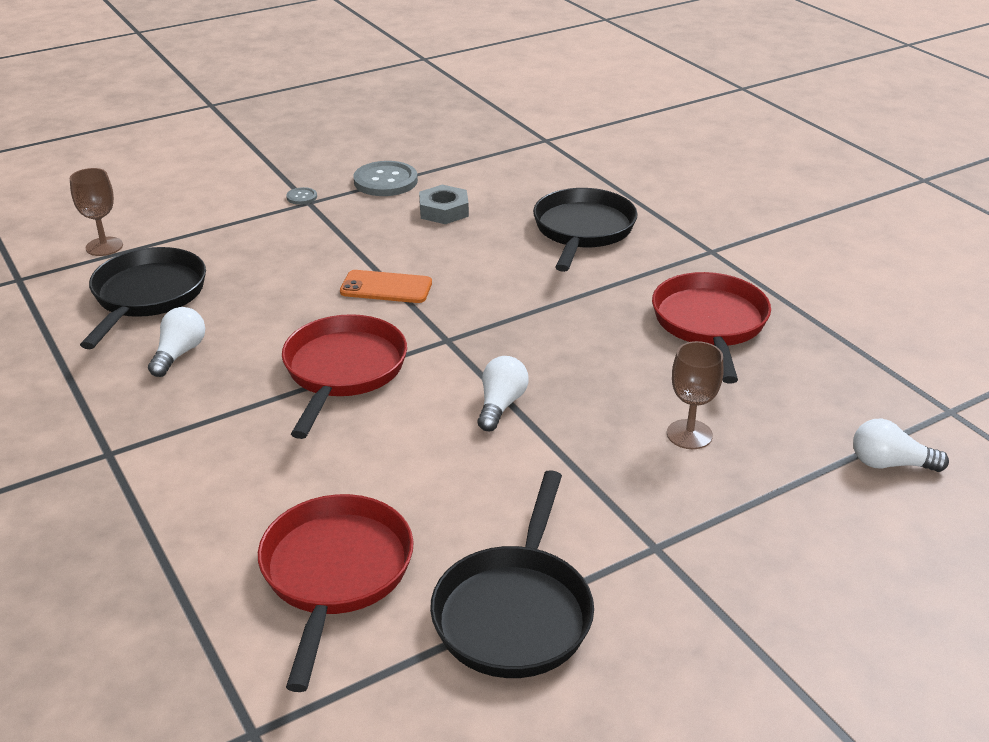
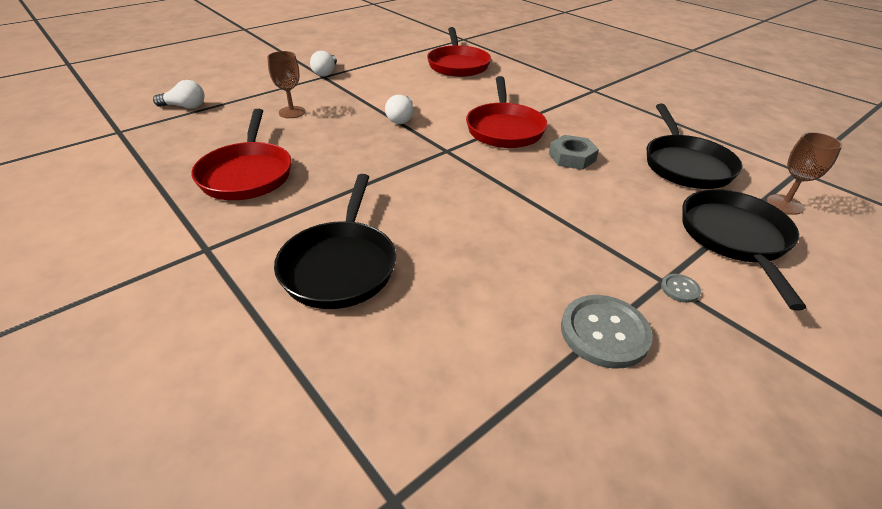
camera: 170 degrees right, 5 degrees up
white light bulb [148,307,205,377] -> white light bulb moved to [310,51,337,77]
orange phone [340,270,432,303] -> none
grey nut [419,185,469,224] -> grey nut moved to [549,135,599,170]
black pan [430,470,594,678] -> black pan moved to [682,189,806,311]

